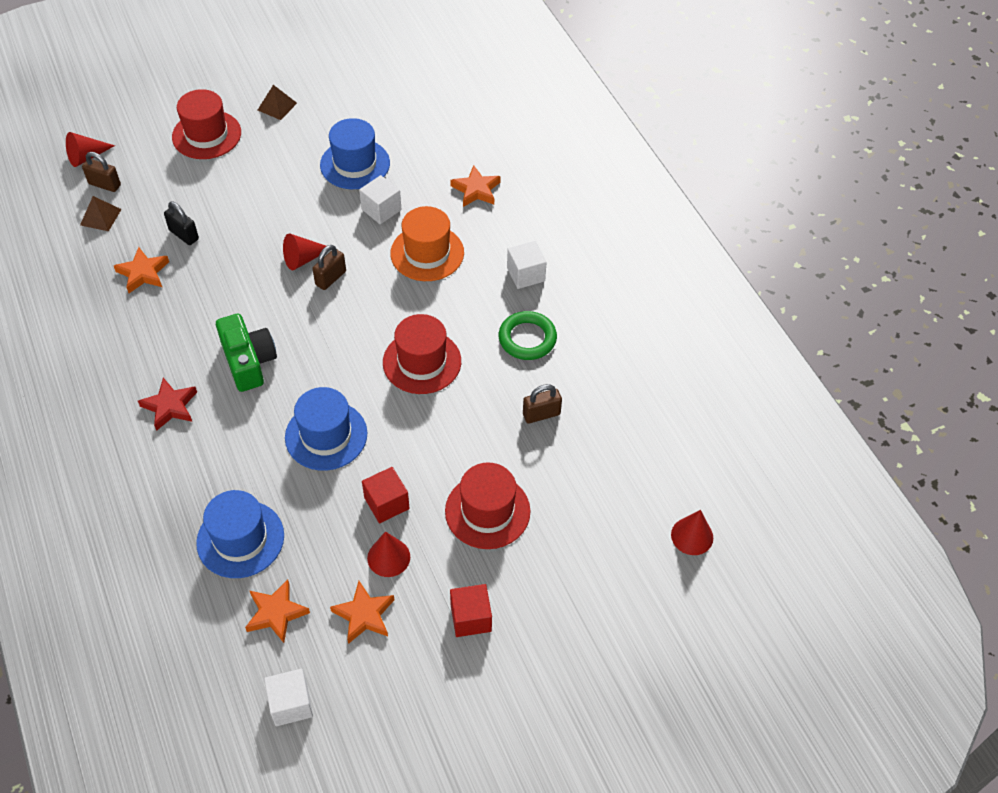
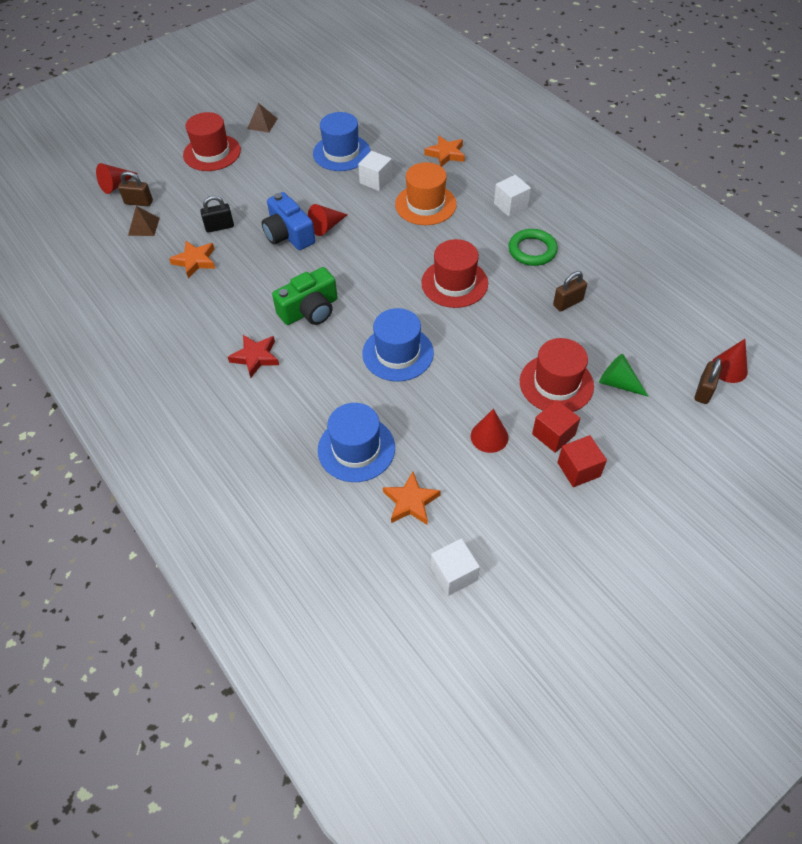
camera: 10 degrees left, 0 degrees up
black padlock [164,202,199,245] -> black padlock turned 45 degrees counterclockwise [200,196,234,233]
green camera [216,314,277,392] -> green camera turned 90 degrees clockwise [272,267,337,325]
brown padlock [312,245,346,290] -> brown padlock moved to [695,358,722,404]
orange star [330,581,394,644] -> none
red cube [362,467,410,523] -> red cube moved to [532,400,580,453]
none -> blue camera [262,192,315,250]
none -> green cone [599,354,649,397]

